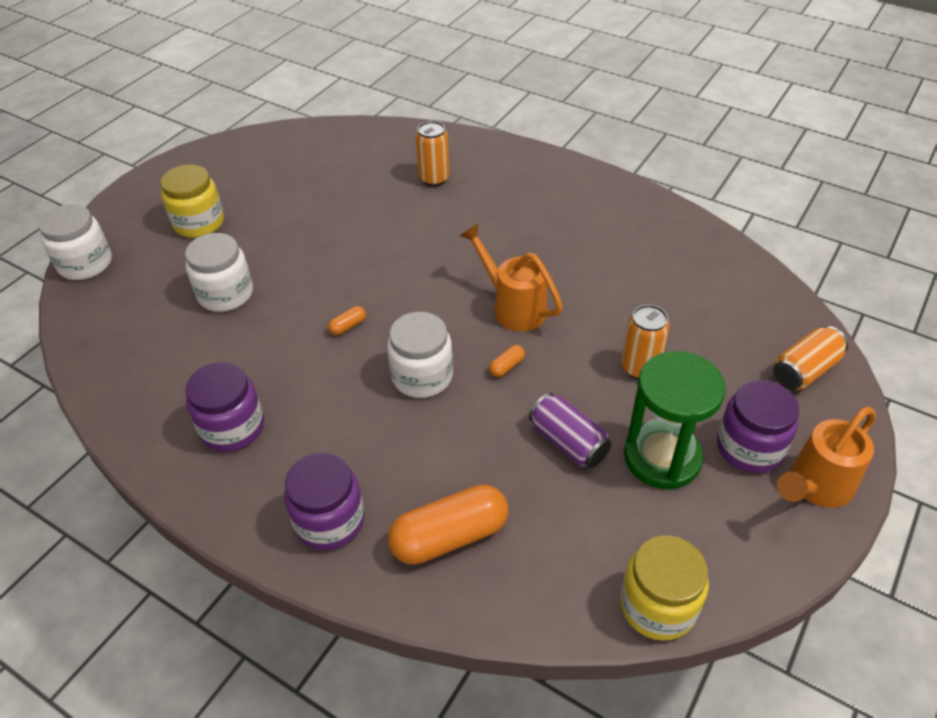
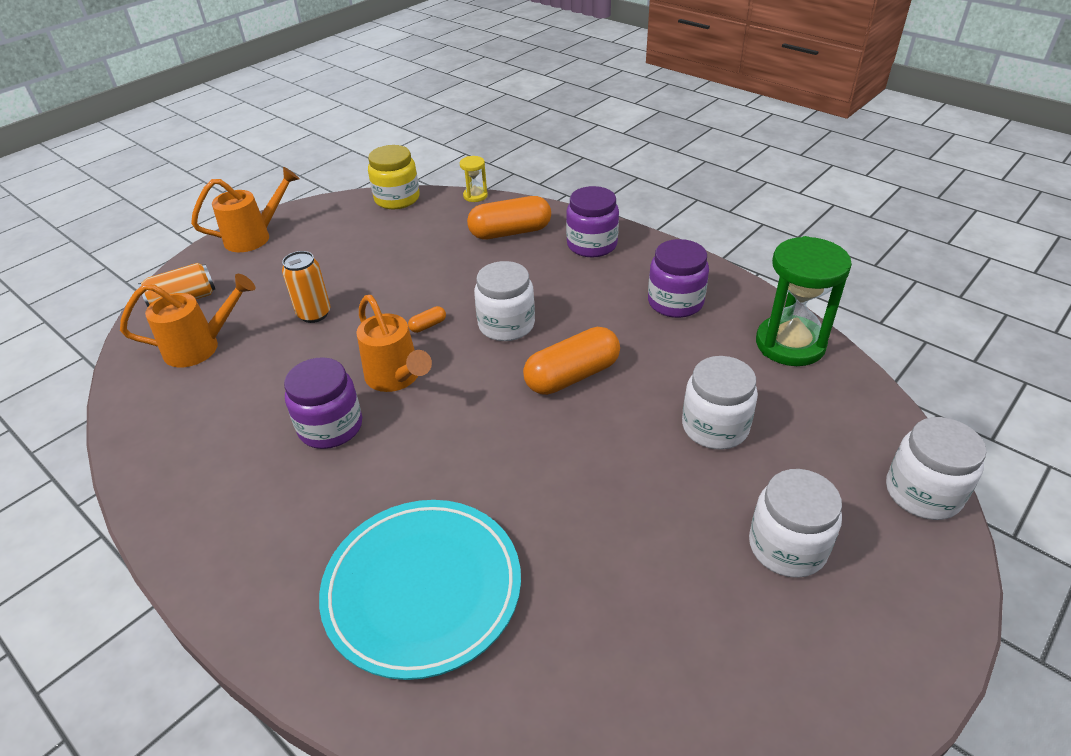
camera: 170 degrees left, 5 degrees down
yellow jar [160,165,224,238] -> white jar [749,469,842,578]
orange capsule [328,306,366,335] -> orange capsule [523,327,620,395], size x2.38
orange can [416,121,450,187] -> turquoise plate [319,500,521,680]
purple can [529,393,611,468] -> none
green hourglass [624,351,726,490] -> green hourglass moved to [756,236,852,366]
purple jar [717,380,799,473] -> purple jar moved to [284,357,362,449]
none -> orange watering can [120,274,255,367]
none -> yellow hourglass [460,156,488,202]

